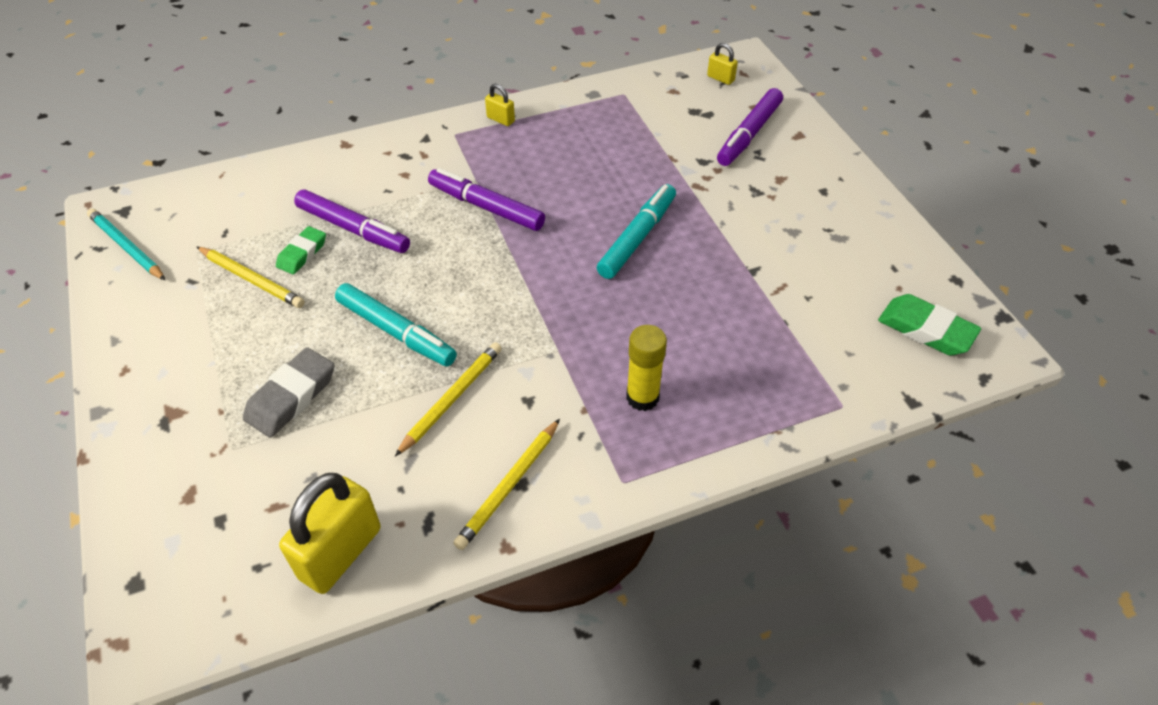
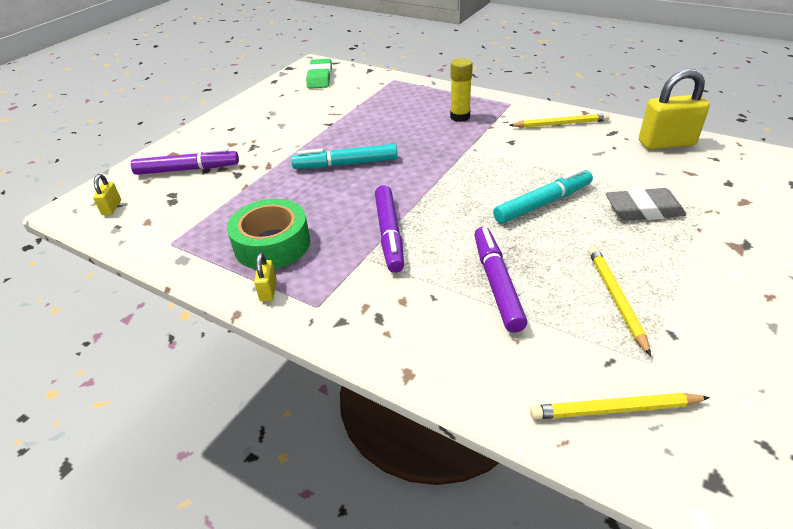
camera: 125 degrees left, 10 degrees down
turquoise pencil [87,209,165,280] -> none
green eraser [276,226,326,274] -> none
turquoise marker [335,283,457,367] -> turquoise marker turned 60 degrees clockwise [493,168,593,223]
yellow pencil [395,342,502,456] -> yellow pencil moved to [530,393,710,419]
none -> green tape [227,199,310,269]

